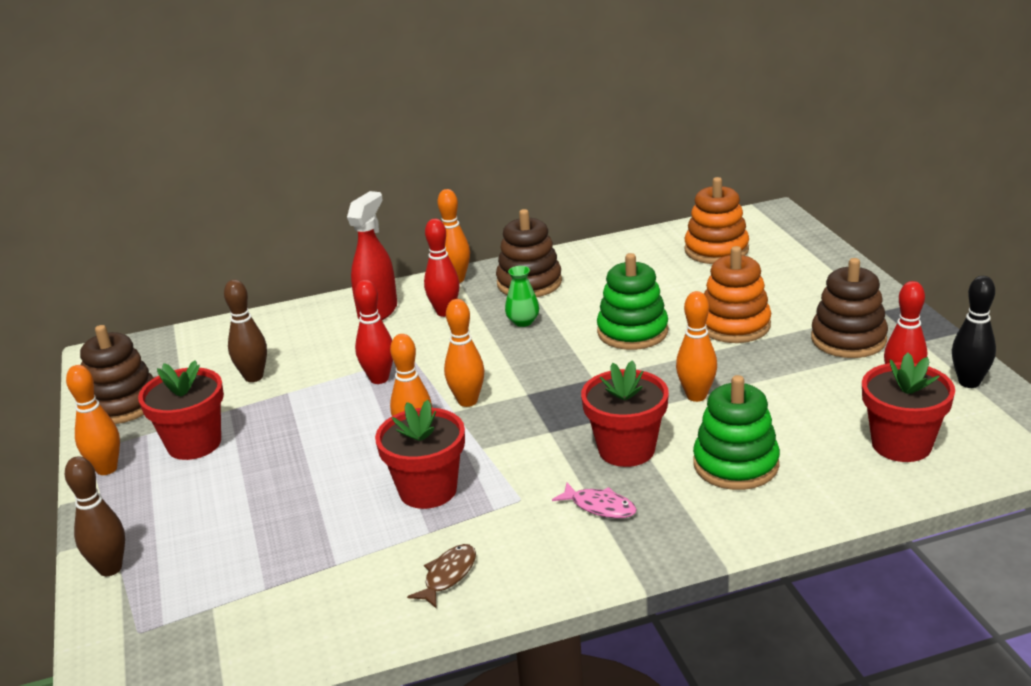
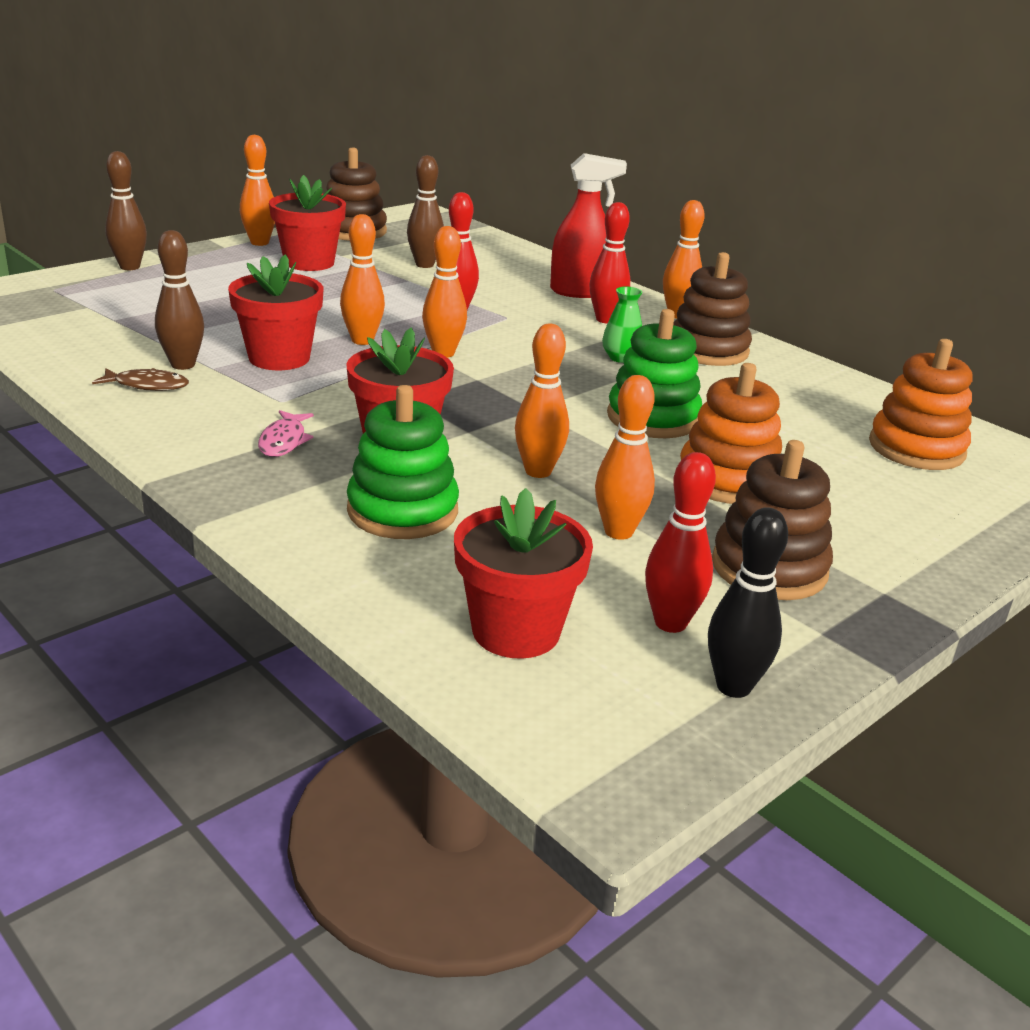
camera: 60 degrees right, 0 degrees up
none -> brown bowling pin [155,230,204,370]
none -> orange bowling pin [595,375,655,540]

